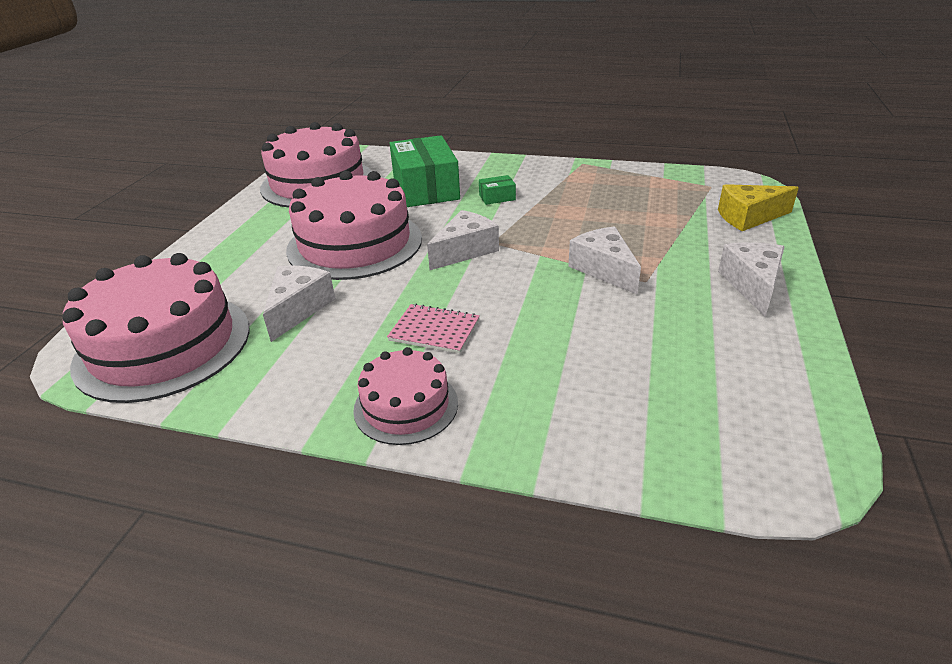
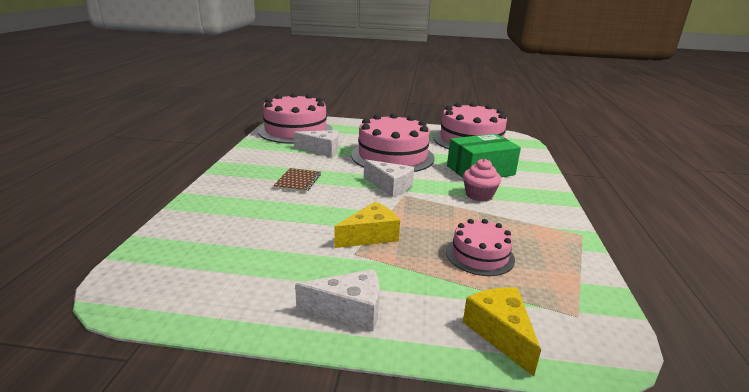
camera: 80 degrees right, 10 degrees down
pink cake [353,347,458,445] -> pink cake moved to [446,219,515,276]
pink notebook [387,304,480,354] -> brown notebook [273,168,321,192]
green box [479,175,516,205] -> pink cupcake [463,159,501,201]
white cheese [568,226,641,294] -> yellow cheese [334,202,400,248]

